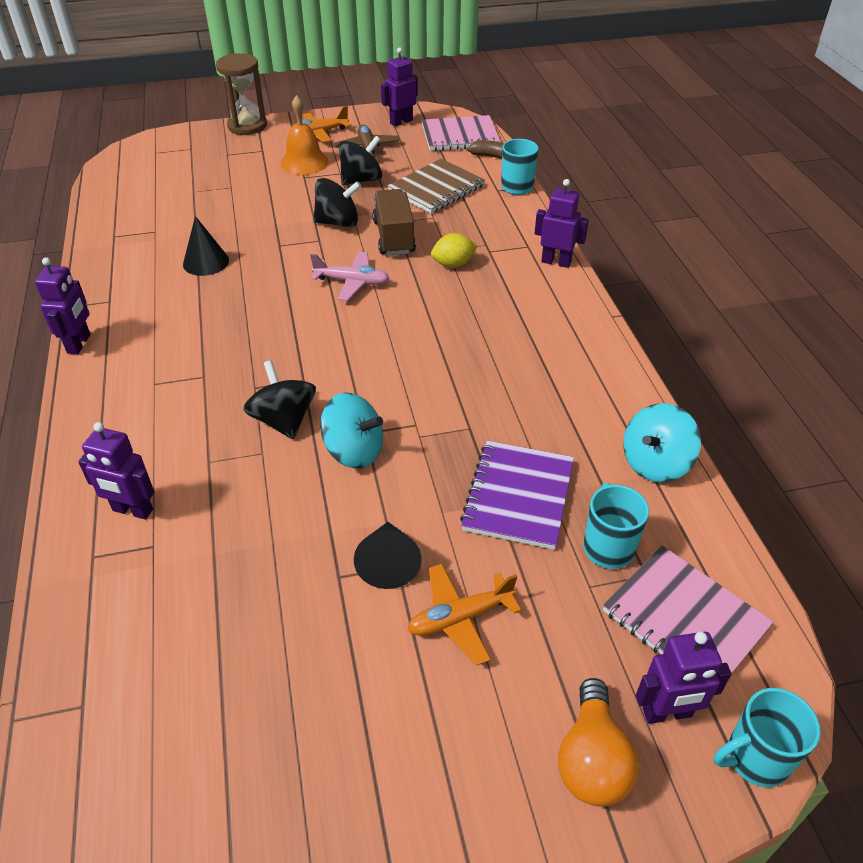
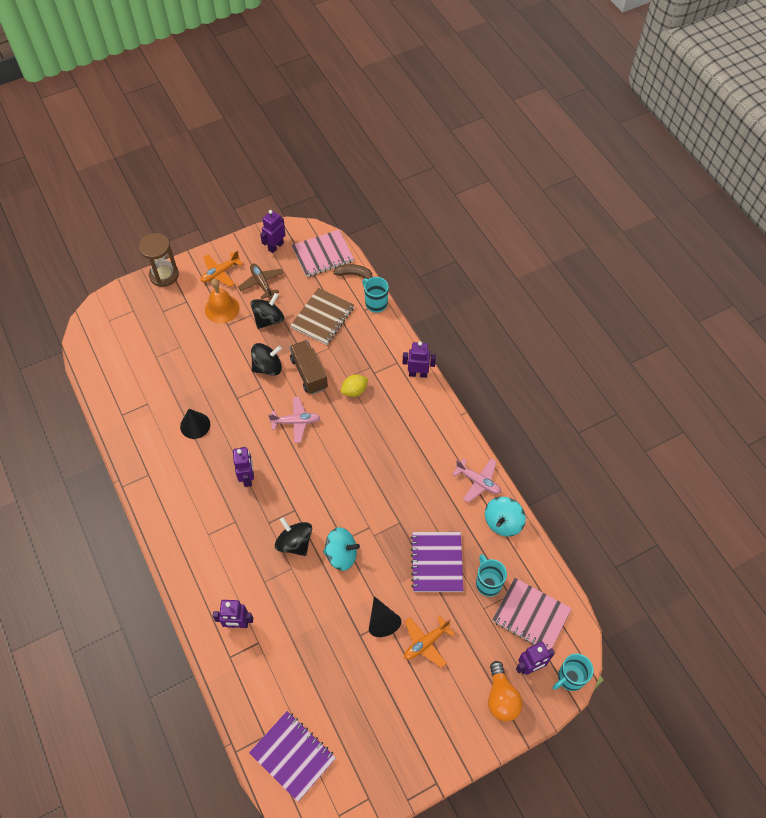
camera: 15 degrees left, 15 degrees up
purple robot [35,257,90,354] -> purple robot moved to [233,447,254,487]
none -> purple notebook [249,711,336,802]
none -> pink plane [452,458,501,503]

